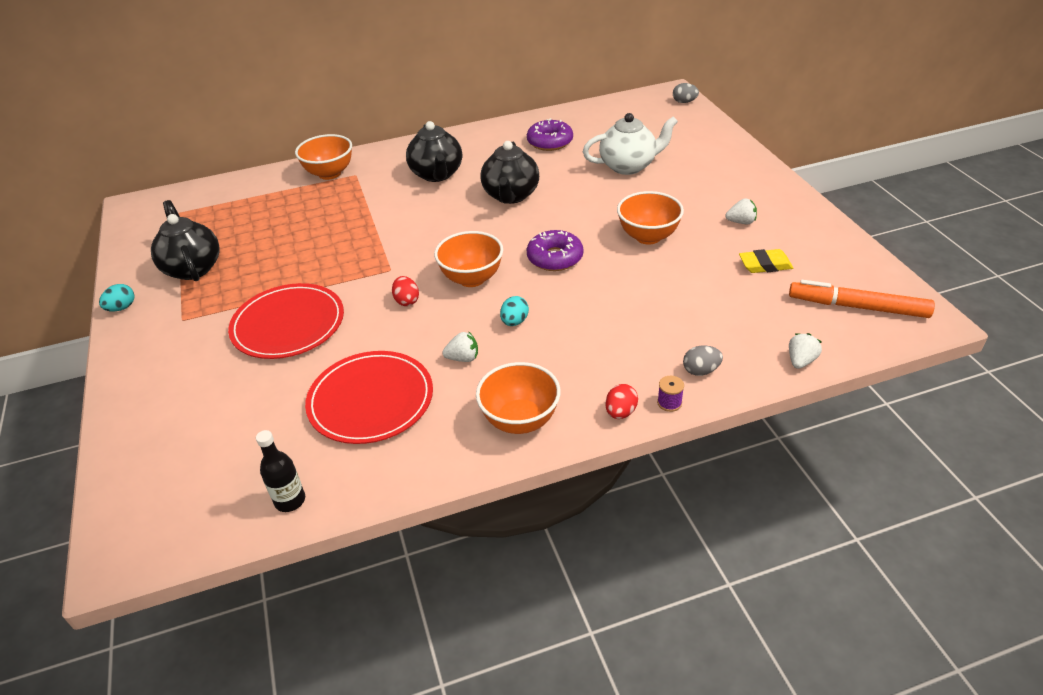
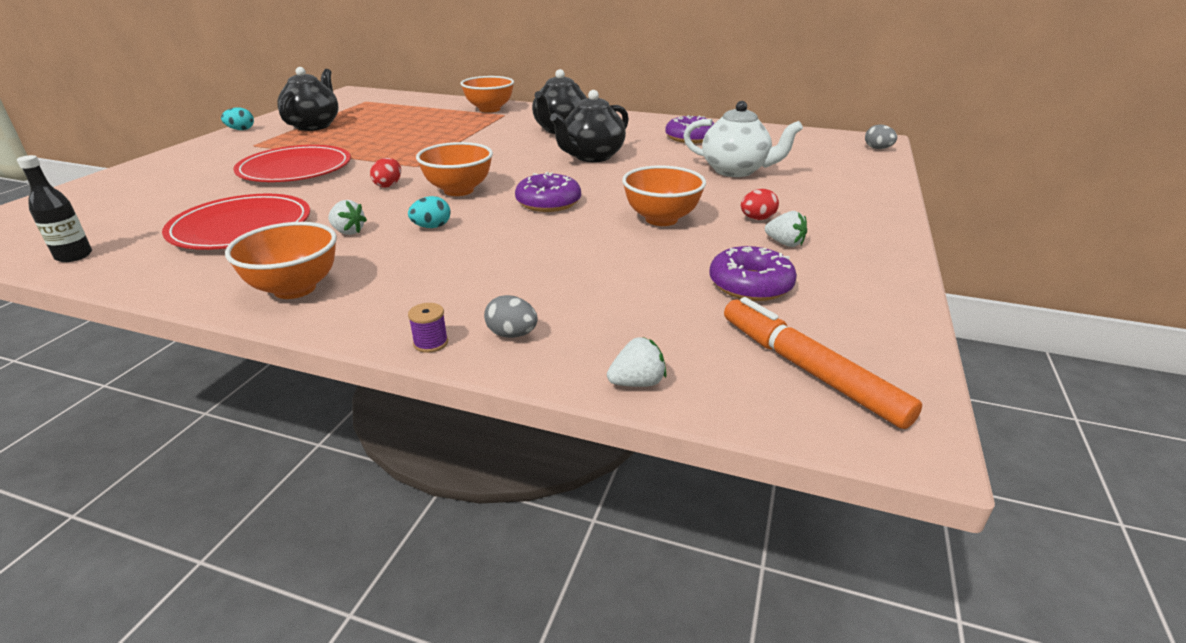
camera: 35 degrees right, 10 degrees down
red egg [606,384,638,419] -> red egg moved to [741,189,779,220]
yellow eraser [739,249,793,273] -> purple donut [709,246,797,301]

